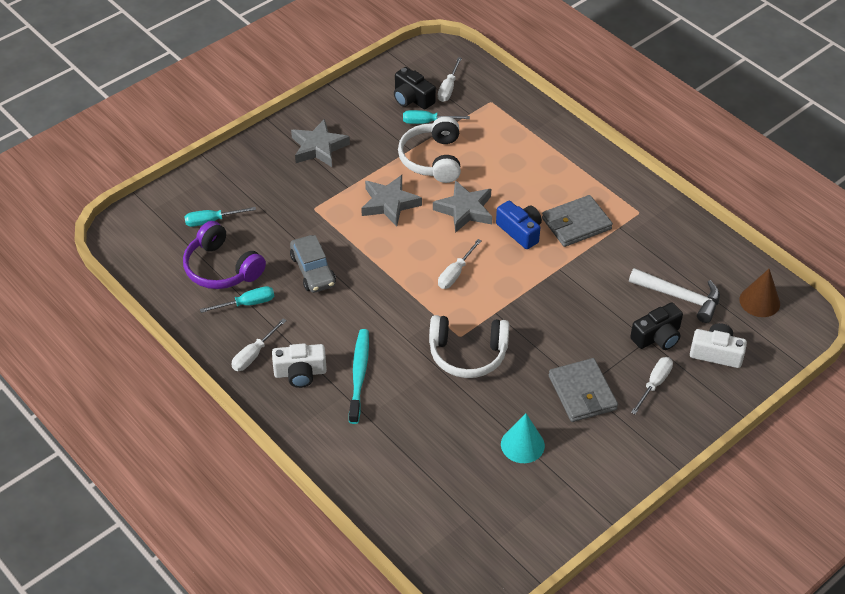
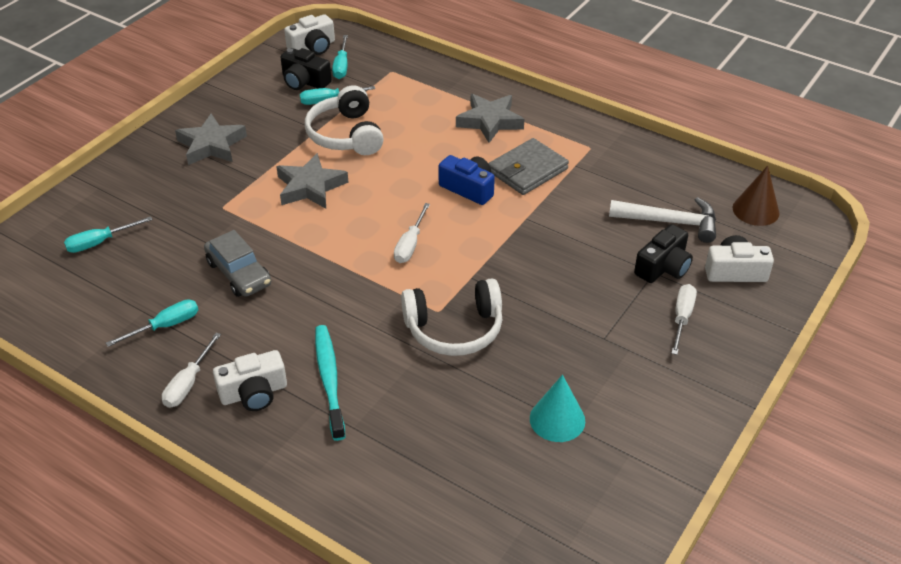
camera: 15 degrees left, 5 degrees down
purple headphones [183,221,266,289] -> none
grey star [433,180,492,233] -> grey star moved to [456,94,524,143]
white screwdriver [438,57,462,102] -> turquoise screwdriver [332,35,348,79]
grey wallet [549,358,618,422] -> none
none -> white camera [284,14,335,55]

